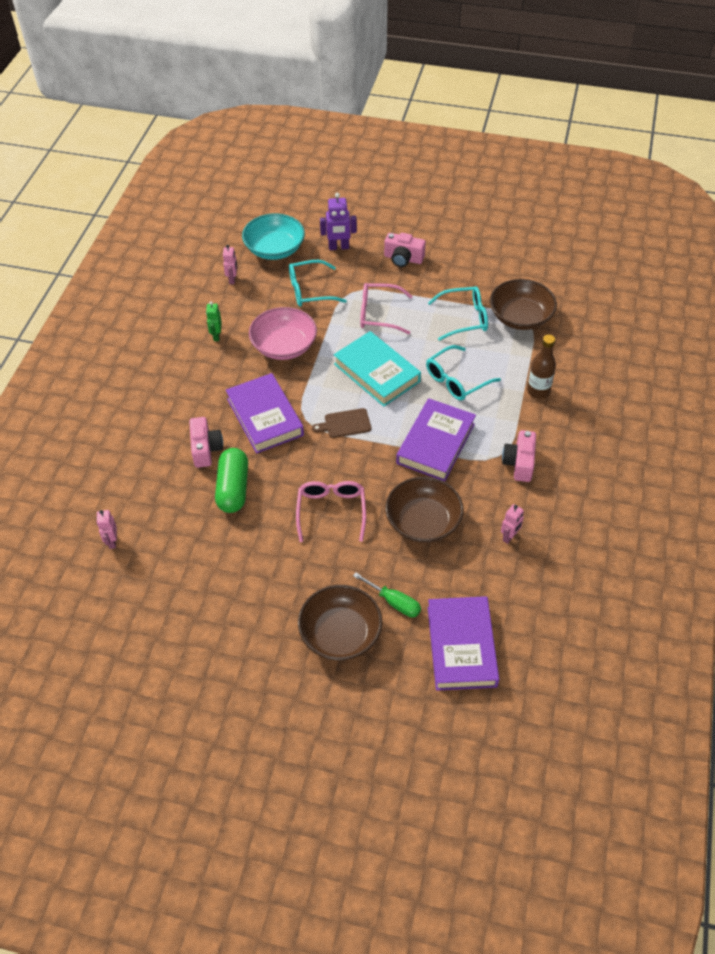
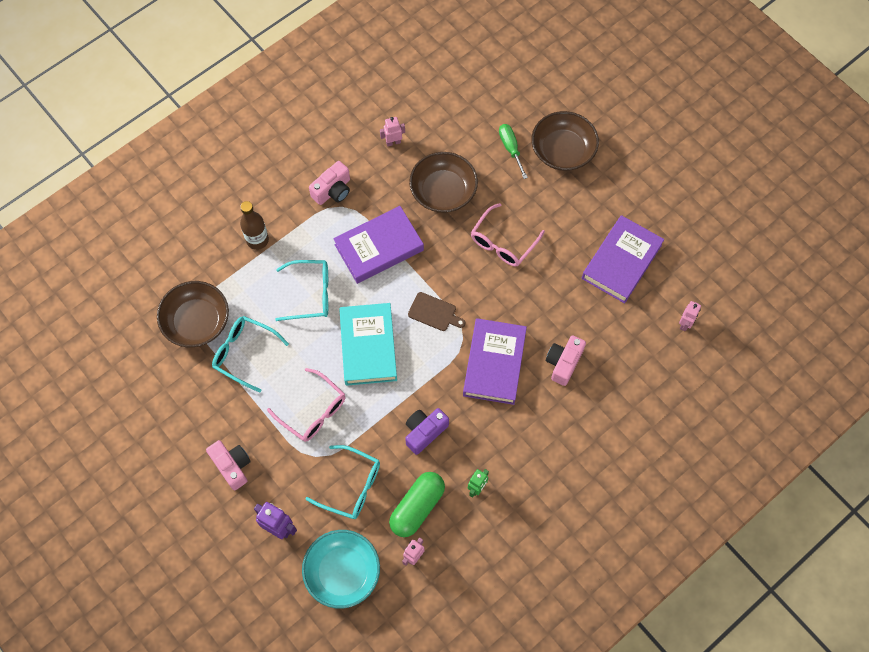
camera: 145 degrees left, 15 degrees up
green capsule [215,448,248,513] -> green capsule moved to [389,472,445,537]
pink bowl [249,307,317,360] -> purple camera [405,408,449,455]
purple book [428,596,499,691] -> purple book moved to [582,215,664,304]

